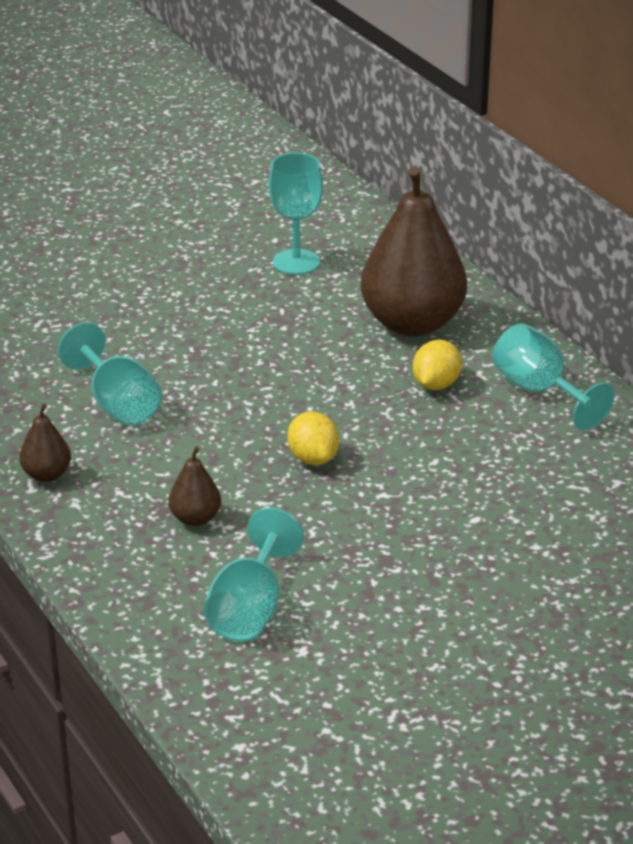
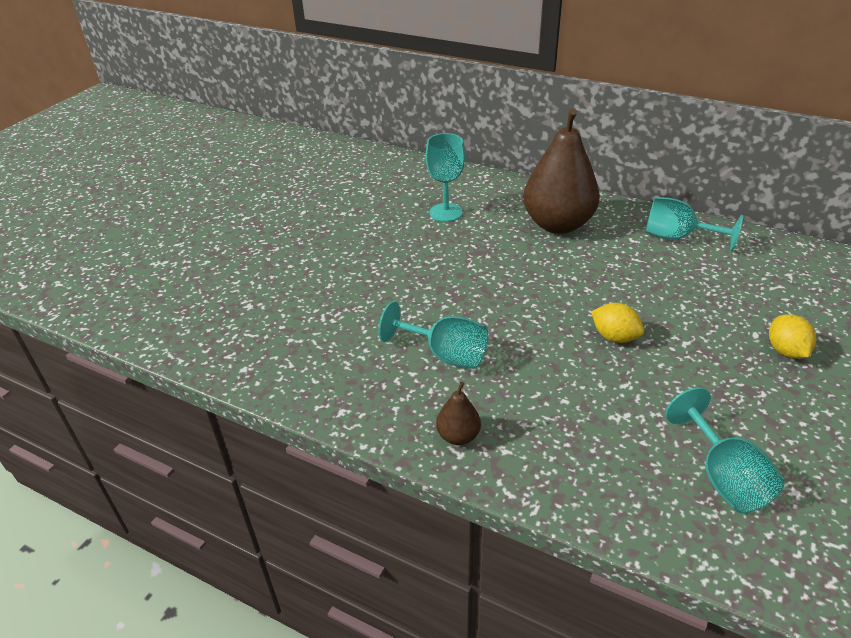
camera: 30 degrees left, 5 degrees up
brown pear [169,446,221,526] -> none
yellow lemon [413,340,462,390] -> yellow lemon moved to [769,314,816,358]

